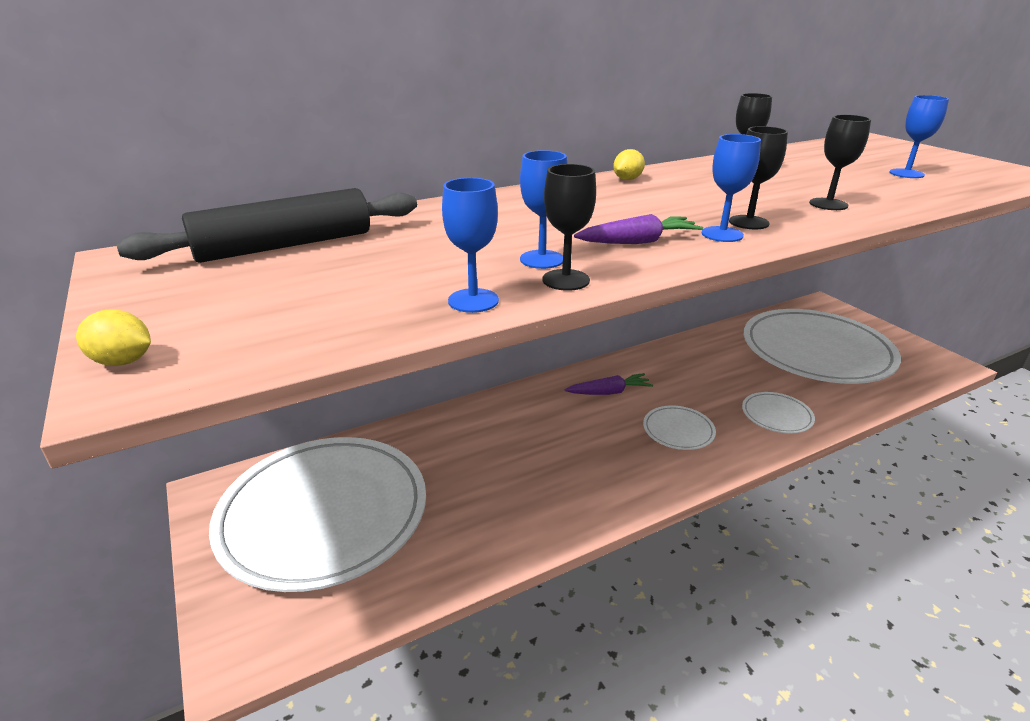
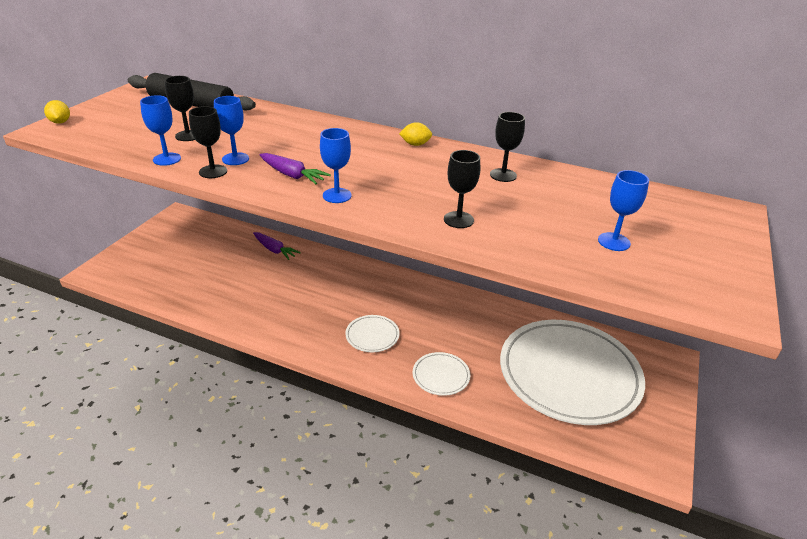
camera: 50 degrees right, 5 degrees up
white plate [209,437,426,592] -> none
purple carrot [565,373,653,395] -> purple carrot moved to [253,232,301,260]
black goblet [729,126,788,229] -> black goblet moved to [165,76,195,141]

